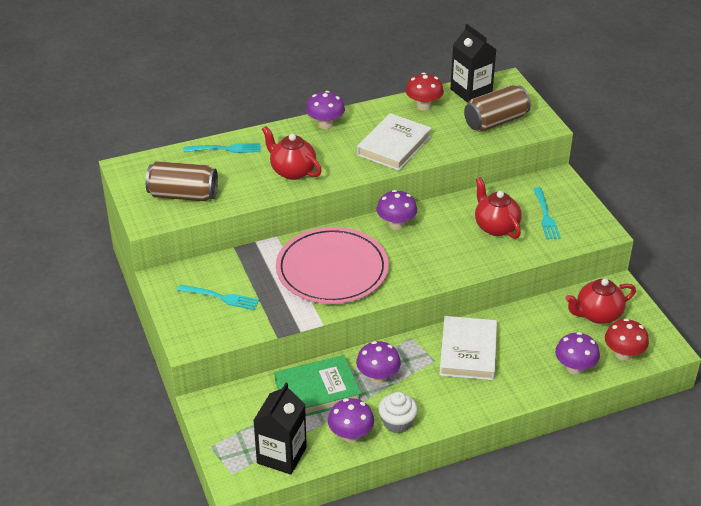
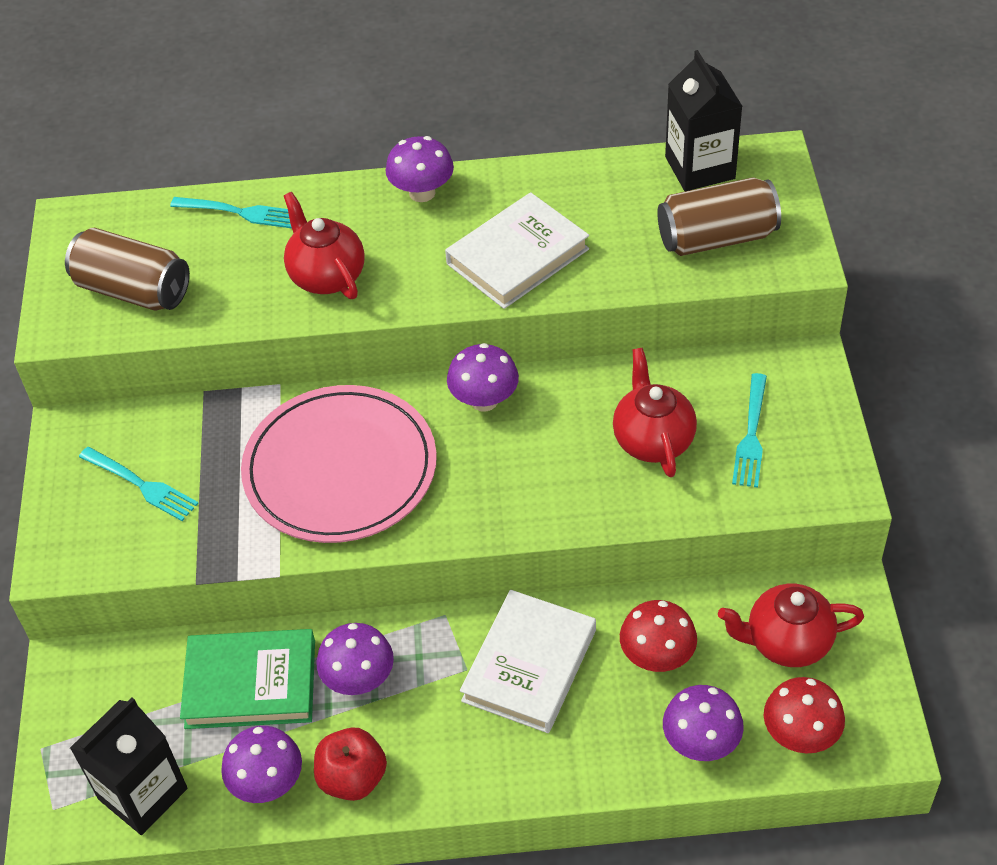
camera: 20 degrees right, 10 degrees up
white cupcake [378,392,418,434] -> red apple [314,727,387,801]
red mushroom [405,73,444,111] -> red mushroom moved to [620,600,697,672]

